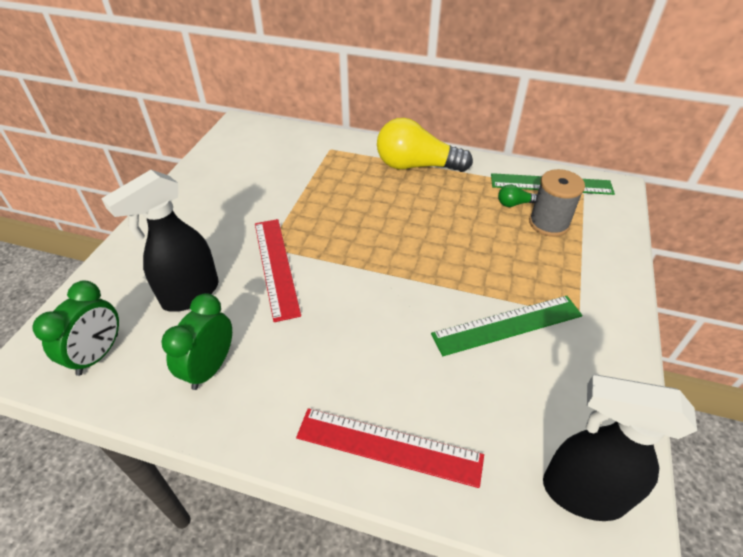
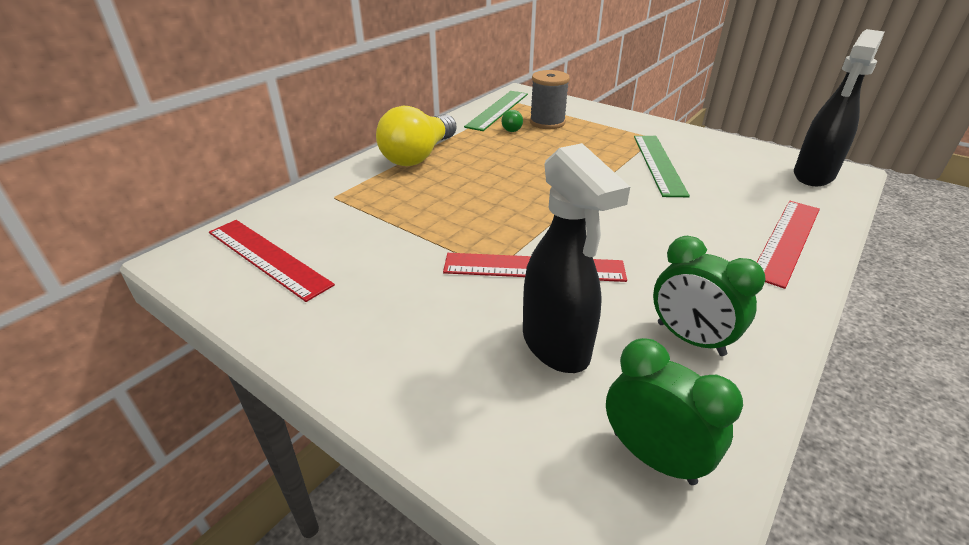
camera: 70 degrees left, 10 degrees down
none -> red ruler [209,220,335,302]

